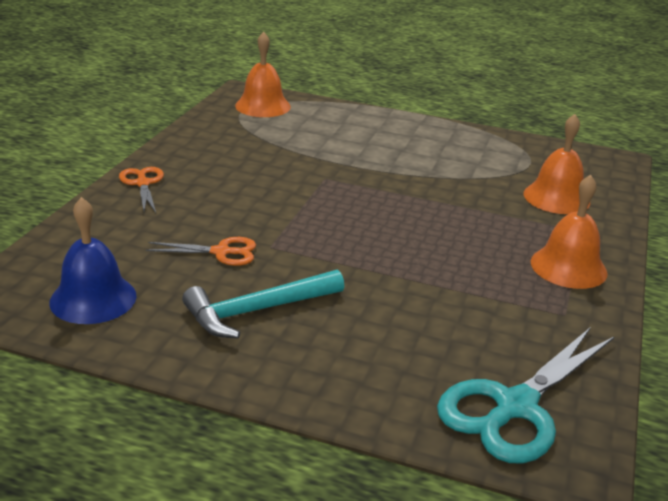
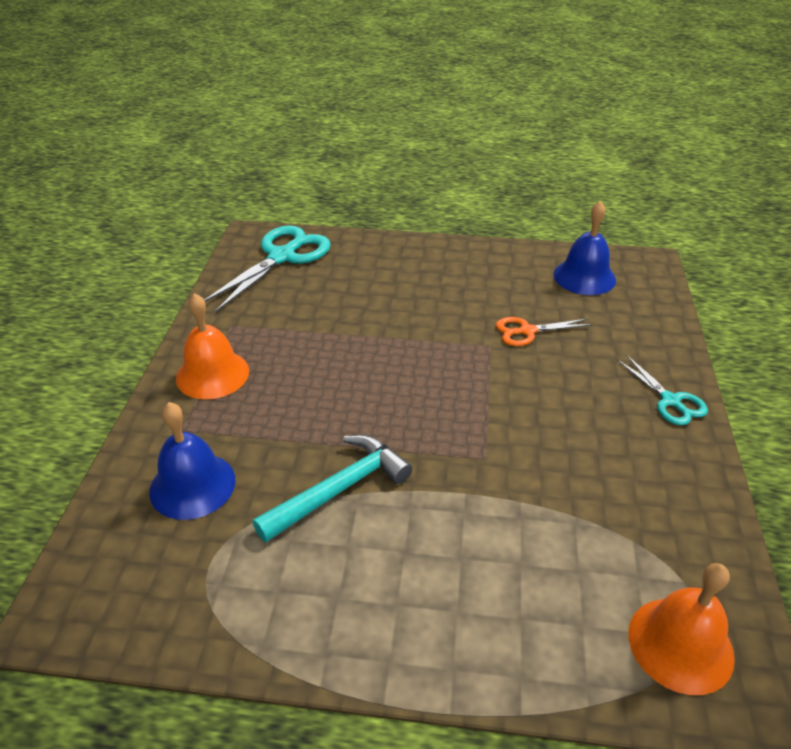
camera: 170 degrees right, 10 degrees up
orange scissors [119,167,164,213] -> turquoise scissors [617,355,708,425]
turquoise hammer [182,269,344,338] -> turquoise hammer moved to [252,435,412,542]
orange bell [524,114,590,214] -> blue bell [149,402,236,520]

